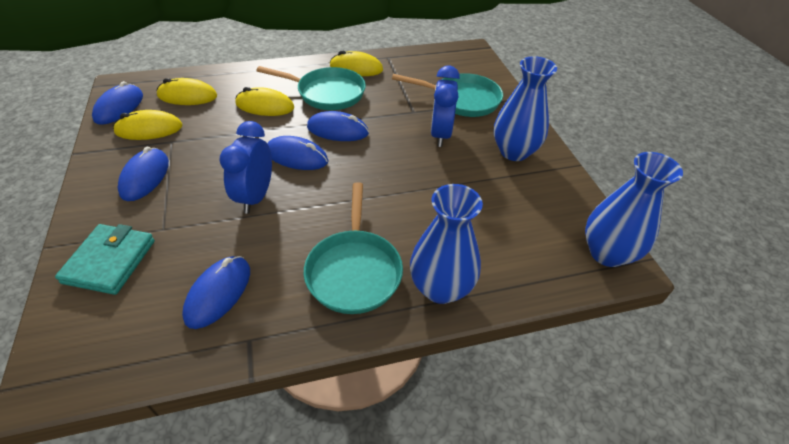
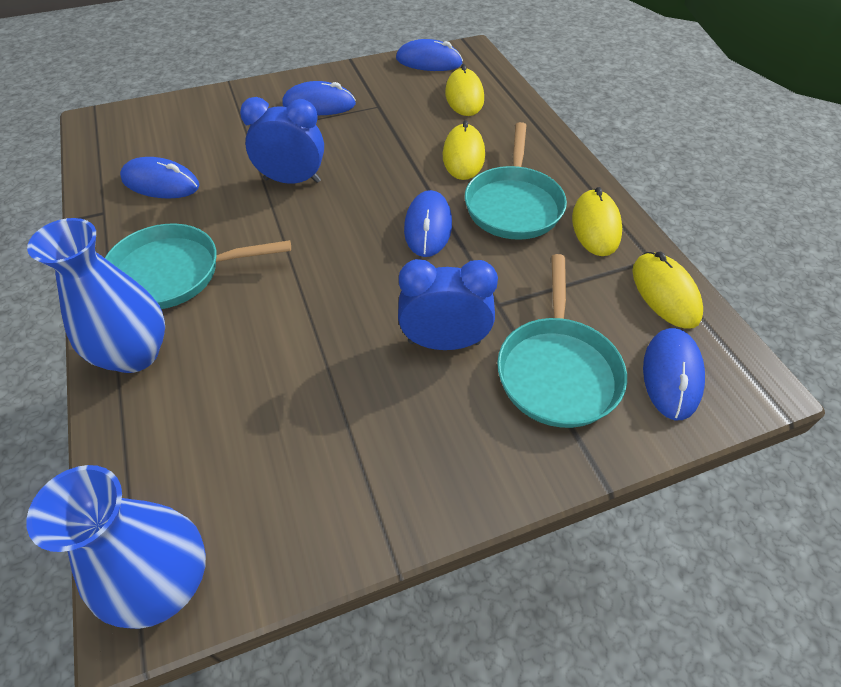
camera: 85 degrees right, 5 degrees up
turquoise wallet [55,224,155,295] -> none
yellow mouse [113,110,183,140] -> yellow mouse moved to [632,252,703,329]
blue mouse [267,136,329,170] -> blue mouse moved to [643,328,705,420]
blue vase [494,56,557,161] -> none

